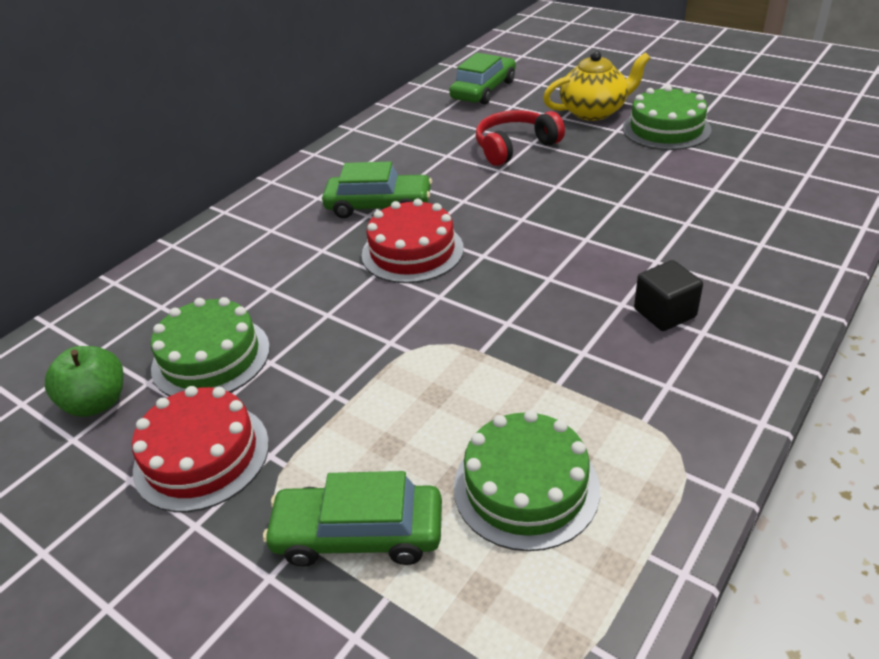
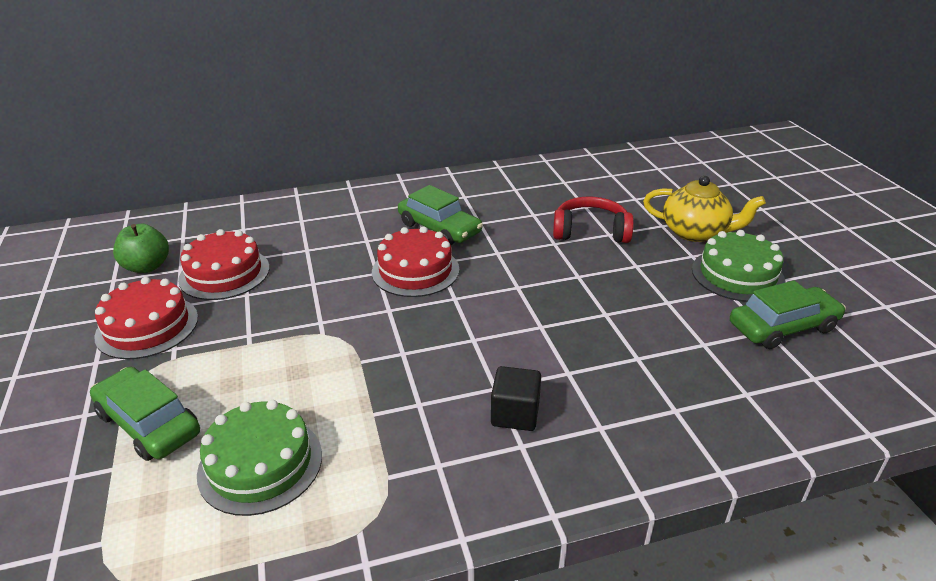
camera: 35 degrees right, 5 degrees down
green cake [151,297,270,396] -> red cake [178,229,270,300]
green car [449,53,516,104] -> green car moved to [730,280,846,349]

